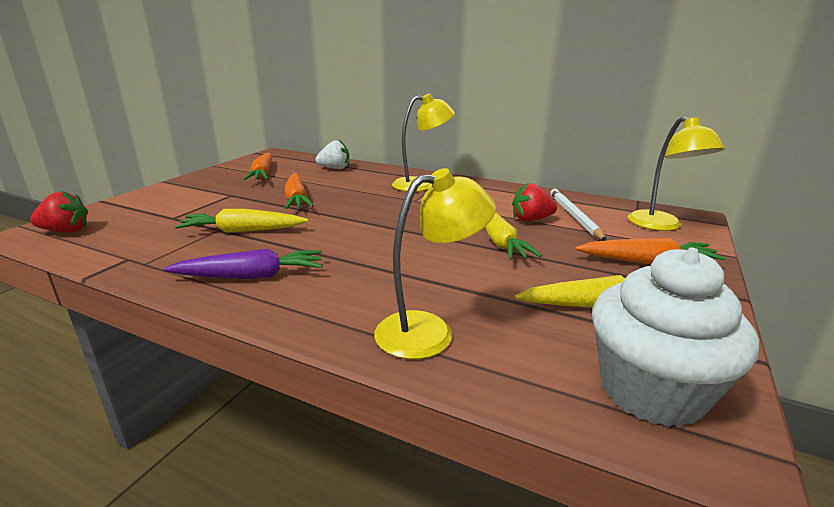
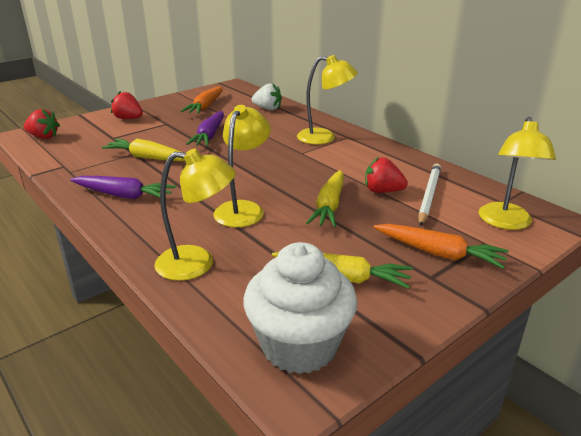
camera: 25 degrees right, 5 degrees up
orange carrot [285,173,314,209] -> purple carrot [186,111,224,146]
none -> red strawberry [111,91,143,119]
none -> yellow lamp [213,105,270,227]

